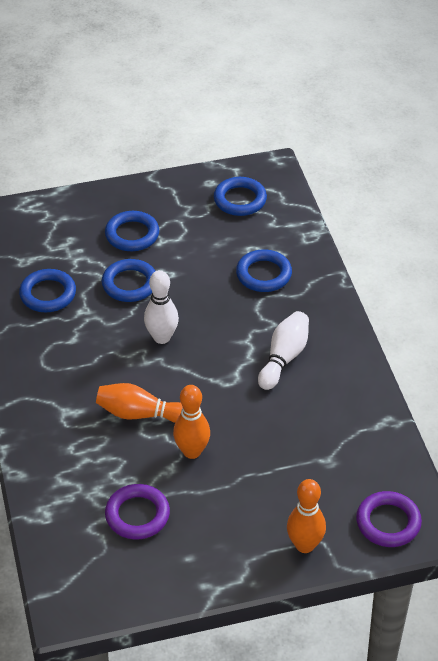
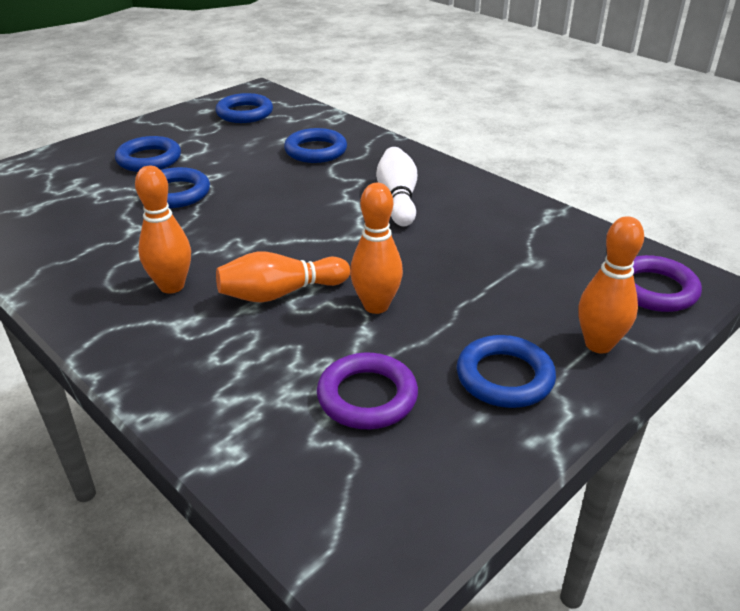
camera: 30 degrees left, 10 degrees down
blue ring [19,269,76,312] -> blue ring moved to [457,335,556,408]
white bowling pin [144,270,179,344] -> none
none -> orange bowling pin [135,166,191,294]

